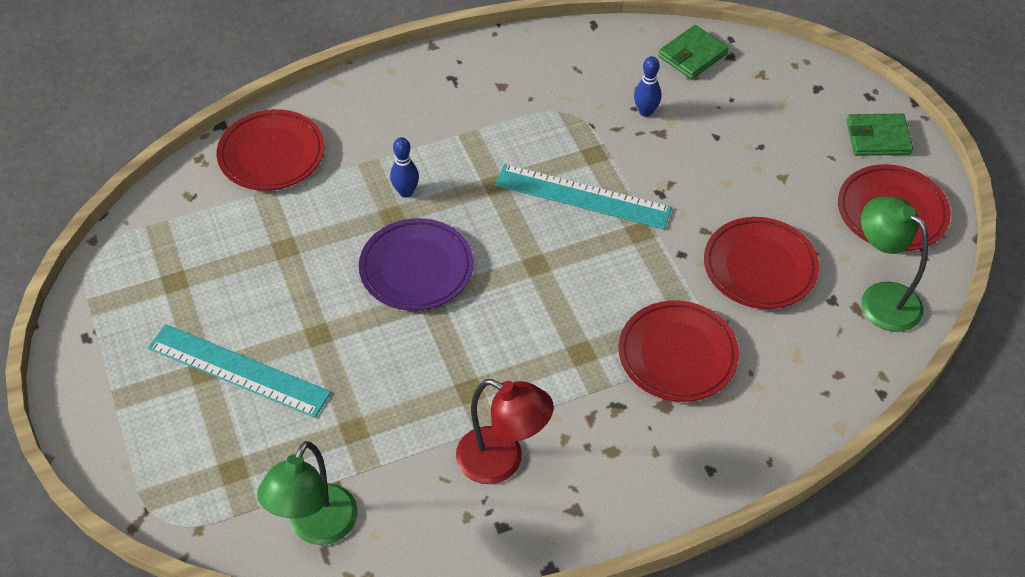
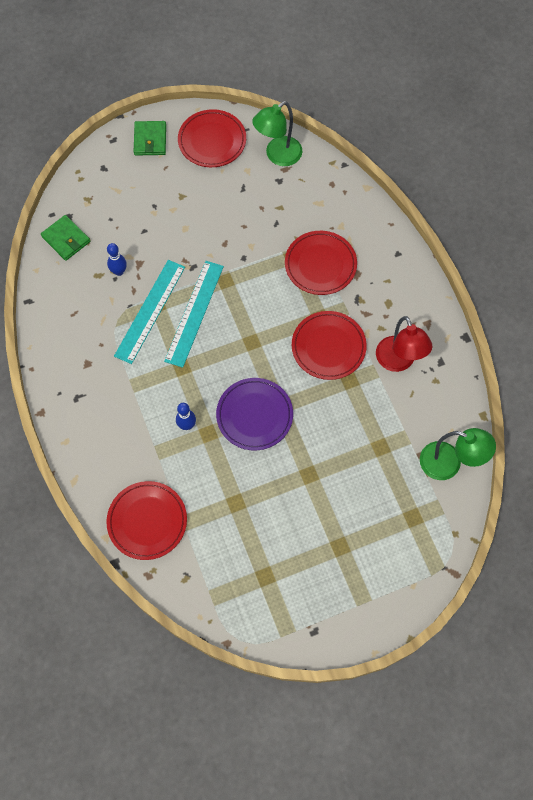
camera: 90 degrees left, 15 degrees up
turquoise ruler [148,324,331,418] -> turquoise ruler moved to [114,260,185,364]
red lamp [456,379,554,484] -> red lamp turned 135 degrees clockwise [376,316,432,372]
red plate [704,217,819,309] -> red plate moved to [292,311,367,380]

